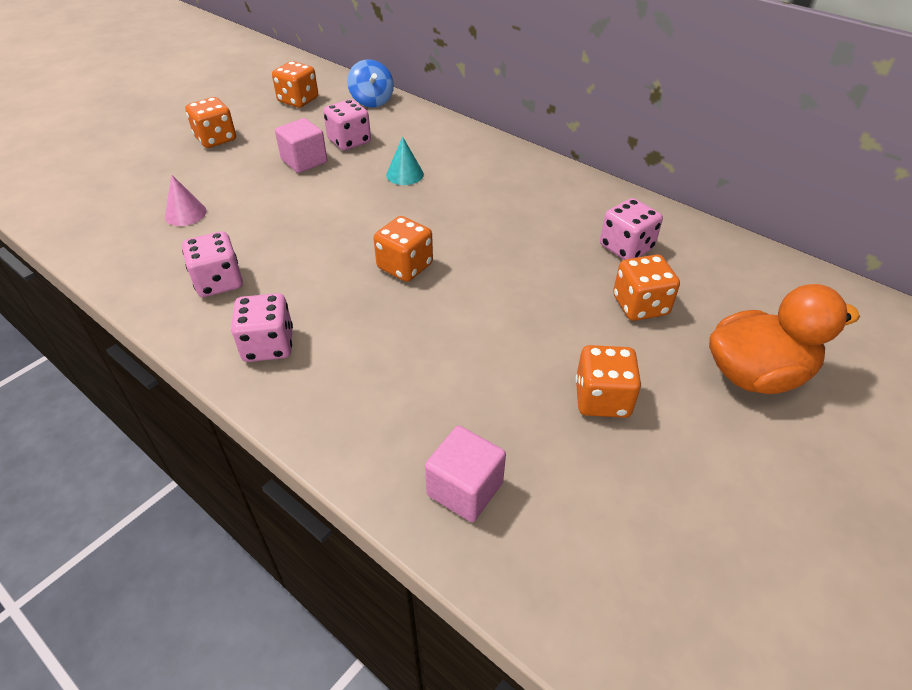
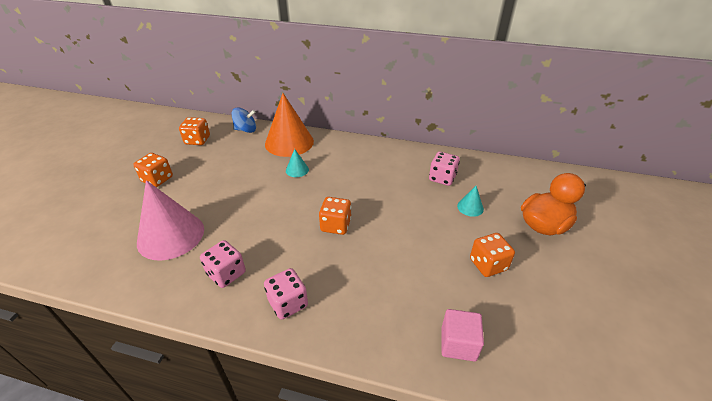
camera: 25 degrees left, 5 degrees down
pink cone [165,175,207,226] -> pink cone [137,180,204,261], size x2.29
pink cube [275,118,327,173] -> none
pink dice [323,99,371,151] -> none
blue spinning top [347,59,394,108] -> blue spinning top turned 45 degrees counterclockwise [232,107,256,133]
orange dice [613,255,680,321] -> turquoise cone [457,186,484,217]
none -> orange cone [265,93,314,157]

